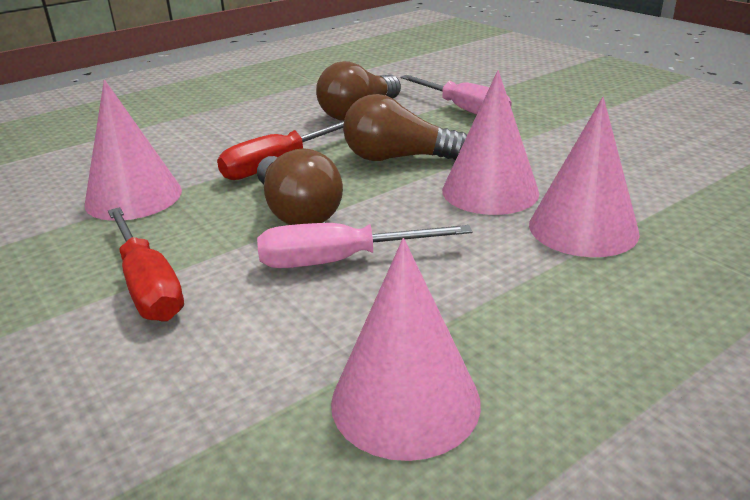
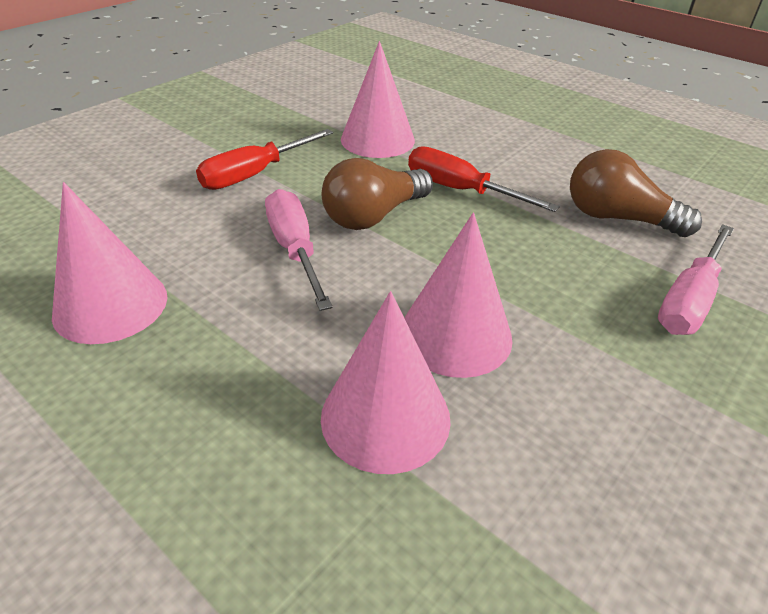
camera: 75 degrees right, 10 degrees up
brown light bulb [343,94,467,161] -> none

